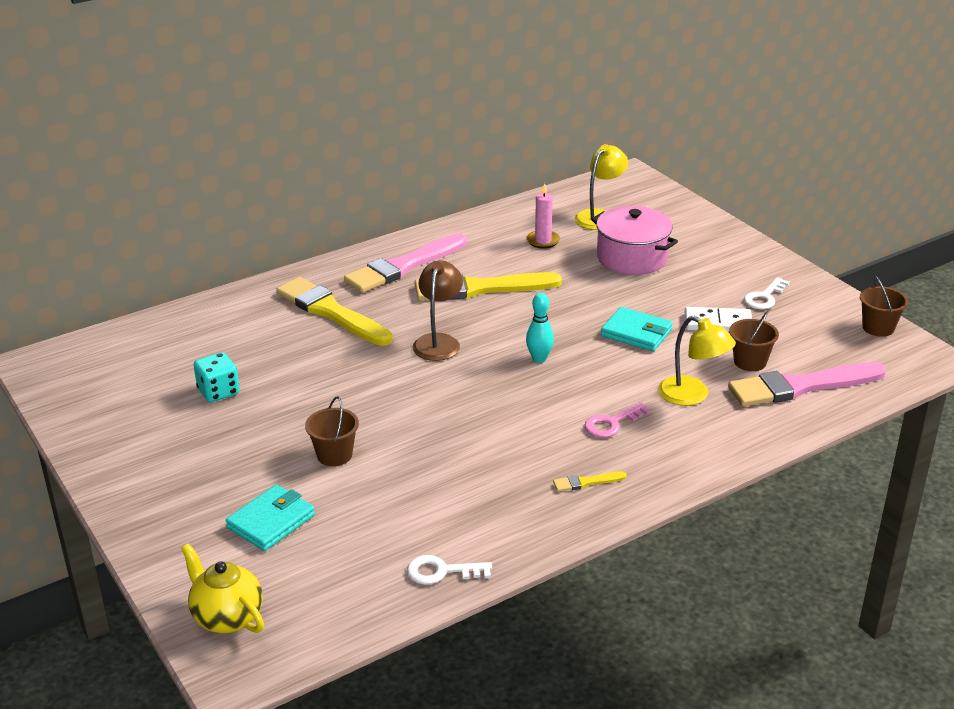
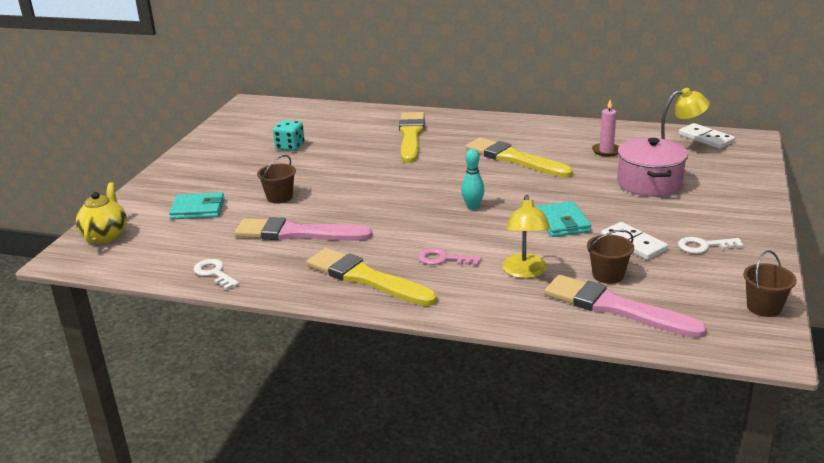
camera: 50 degrees right, 5 degrees down
pink brush [344,234,467,293] -> pink brush moved to [235,217,372,241]
brown lamp [412,260,463,361] -> none
yellow brush [553,472,627,492] -> yellow brush [306,248,437,306], size x2.43
none -> white domino [679,123,735,149]

